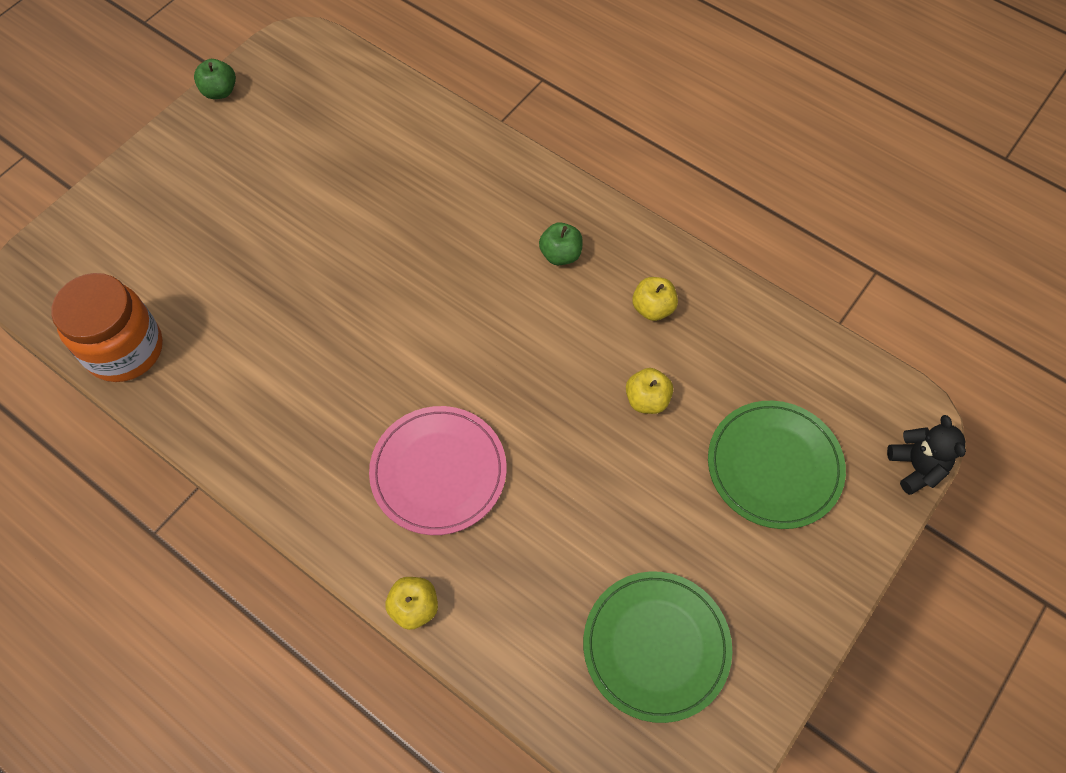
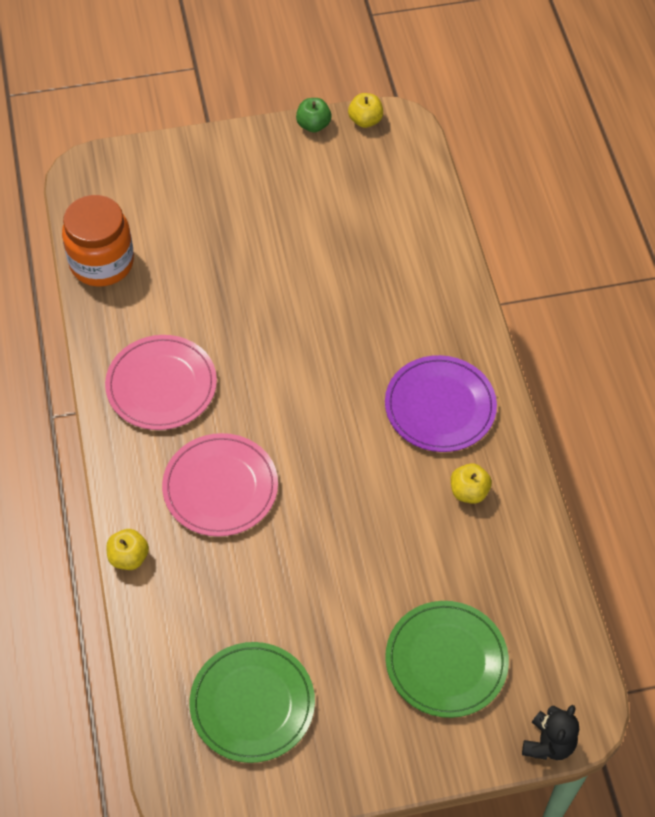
camera: 40 degrees right, 5 degrees down
green apple [539,222,583,265] -> purple plate [385,355,497,452]
yellow apple [626,368,673,414] -> yellow apple moved to [348,93,383,128]
none -> pink plate [105,335,217,430]

